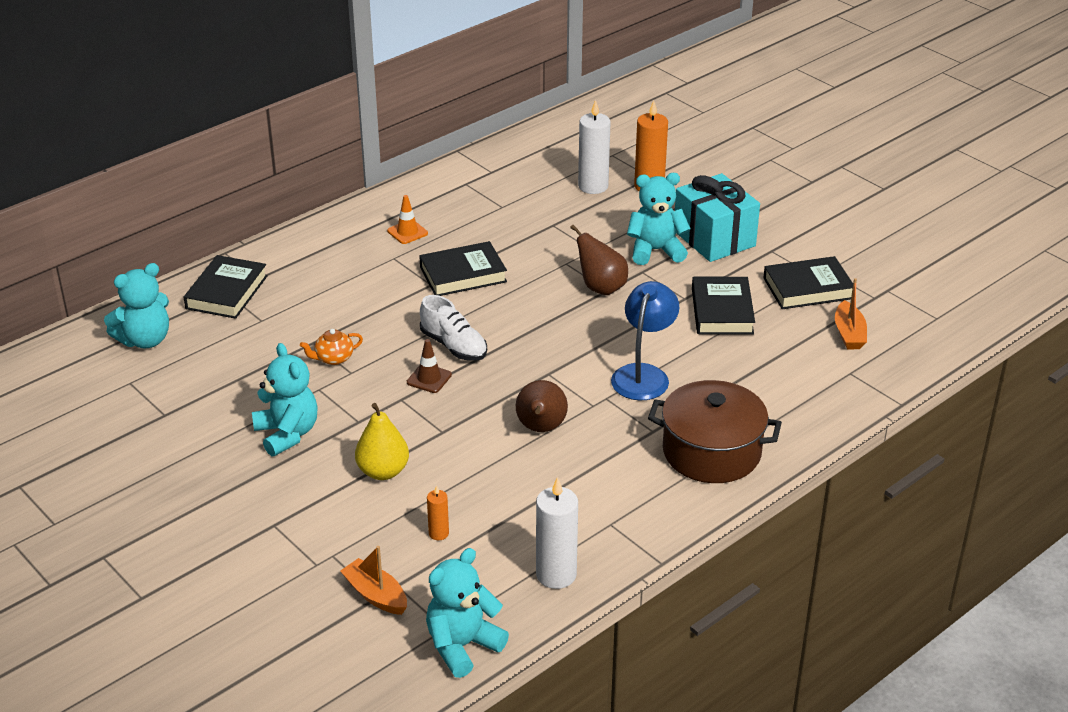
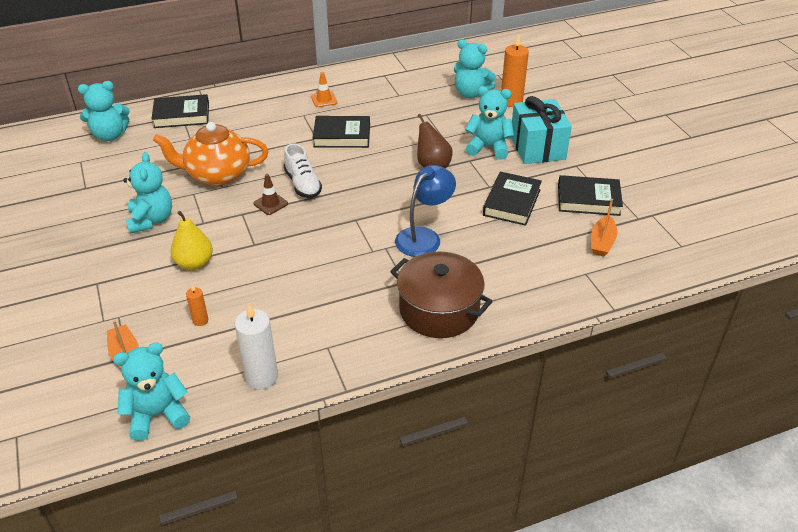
camera: 20 degrees right, 5 degrees up
black book [183,255,268,319] -> black book turned 45 degrees clockwise [152,94,209,128]
orange teapot [300,329,363,365] -> orange teapot [153,122,268,186], size x2.31
brown pear [516,380,568,432] -> none
white candle [578,100,611,194] -> turquoise teddy bear [454,39,496,98]

